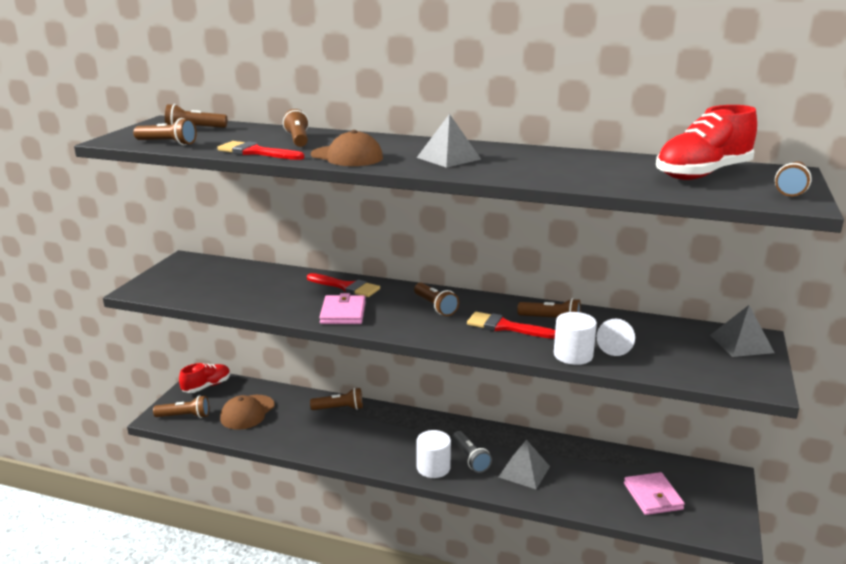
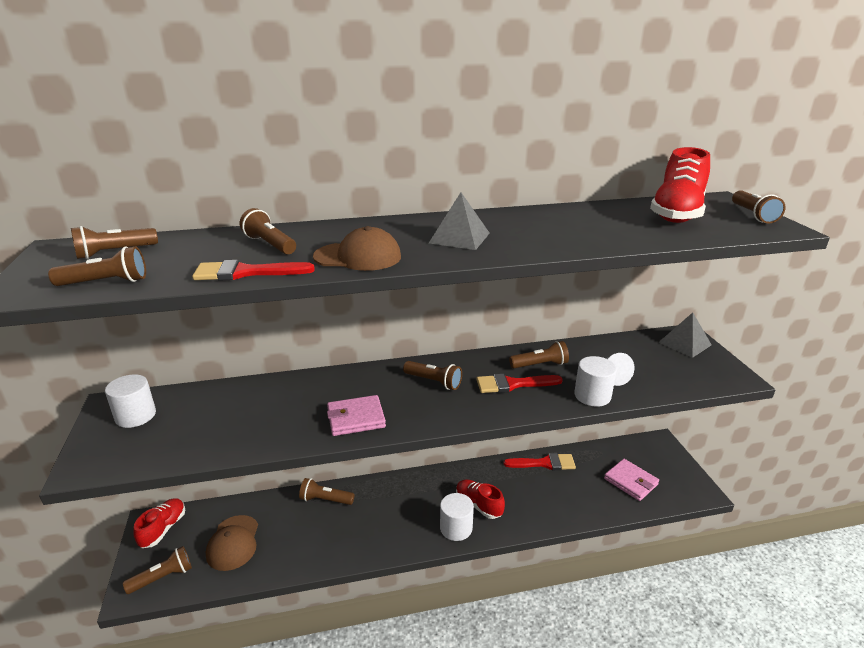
camera: 30 degrees left, 5 degrees up
red brush [307,273,380,297] -> red brush moved to [504,453,576,470]
brown flashlight [310,388,363,410] -> brown flashlight turned 135 degrees counterclockwise [299,478,354,505]
pink wallet [319,293,366,324] -> pink wallet turned 75 degrees counterclockwise [327,395,386,436]
grey flashlight [452,431,492,473] -> red shoe [456,479,505,519]
grey pyramid [498,439,550,489] -> none
none -> white cylinder [105,374,156,428]

